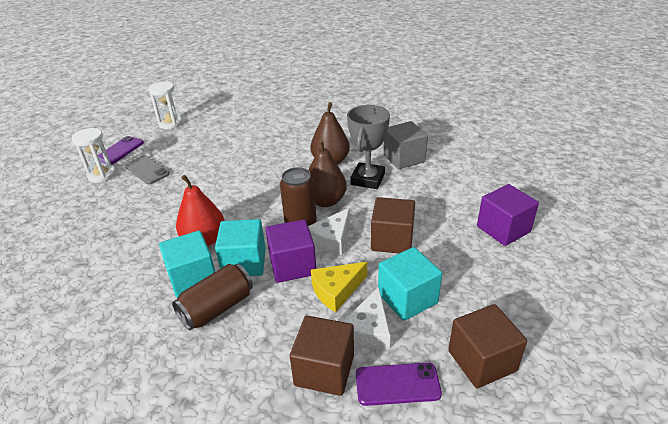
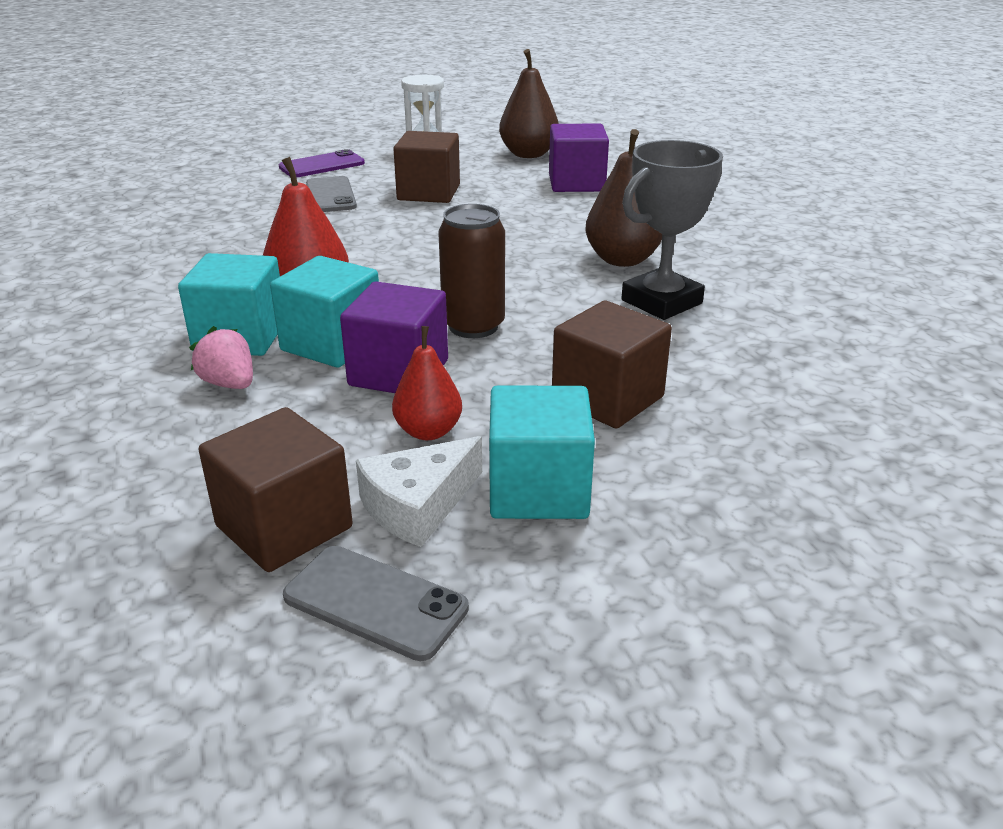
camera: 30 degrees right, 5 degrees down
white hourglass [72,128,116,183] -> none
brown can [172,264,253,331] -> pink strawberry [189,326,253,389]
brown pear [308,139,347,207] -> brown pear moved to [499,49,559,158]
white cheese [308,208,350,255] -> none
yellow cheese [311,262,367,312] -> red pear [392,326,462,440]
purple phone [356,362,442,406] -> grey phone [283,546,469,661]
grey cube [383,121,428,169] -> none
brown cube [448,304,527,388] -> brown cube moved to [393,131,460,203]
purple cube [477,184,539,246] -> purple cube moved to [549,123,609,192]

